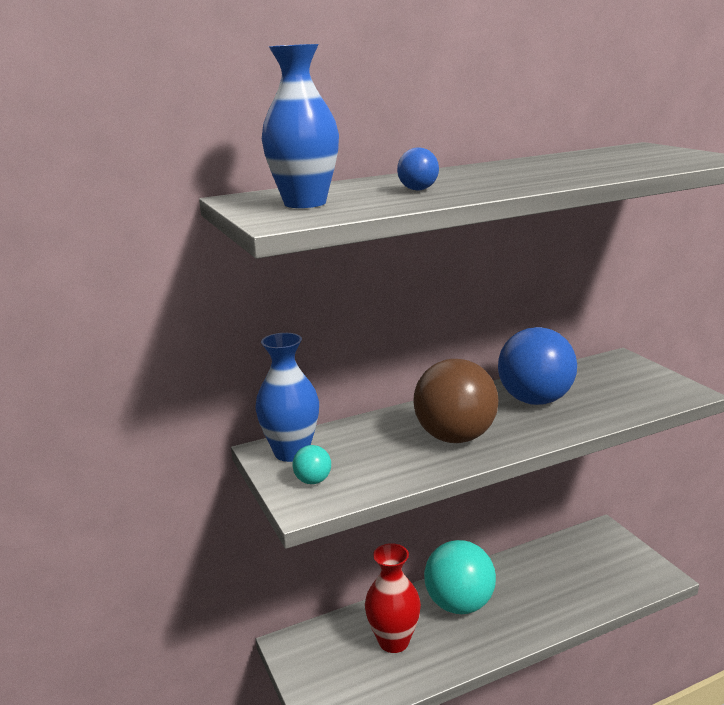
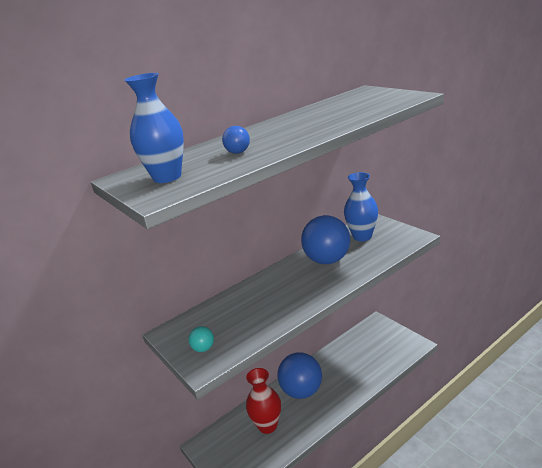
camera: 10 degrees left, 5 degrees up
blue vase [255,333,319,462] -> blue vase moved to [344,172,378,241]
brown ball [413,359,499,443] -> none
turquoise ball [424,540,496,614] -> blue ball [277,352,322,399]

